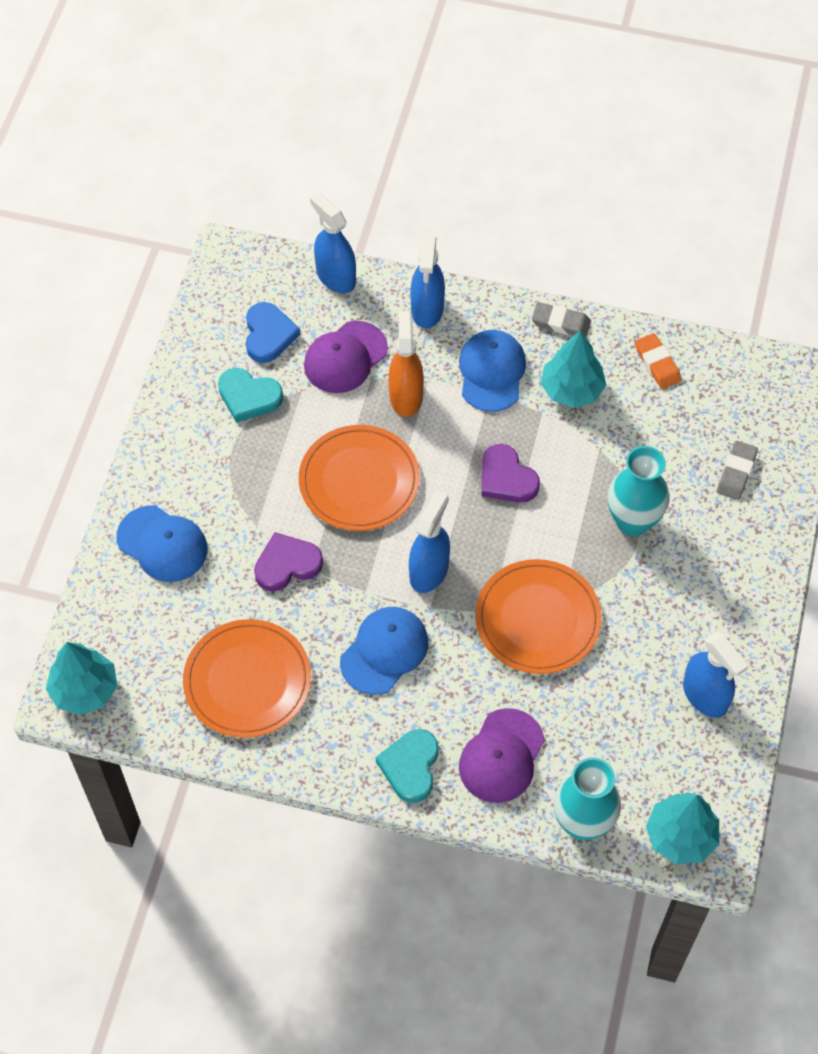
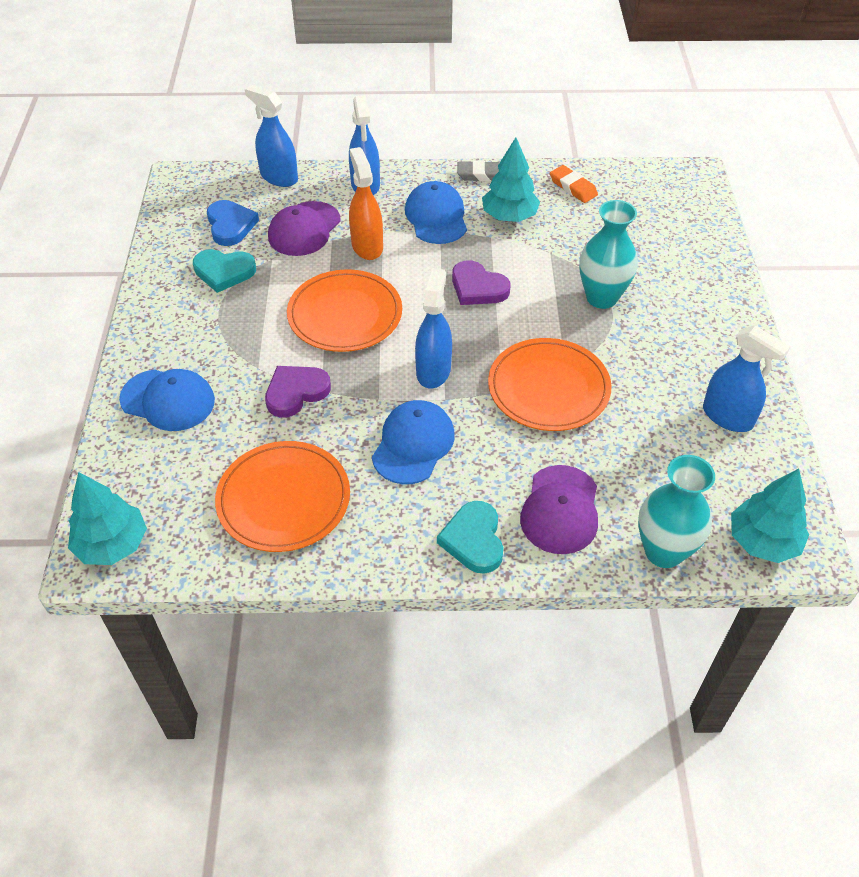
camera: 15 degrees left, 10 degrees down
grey eraser [717,441,758,500] -> none

